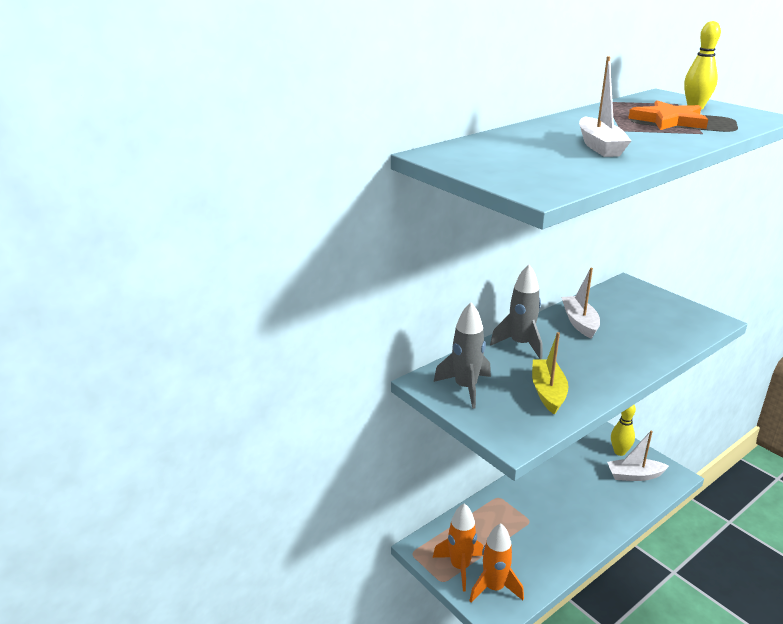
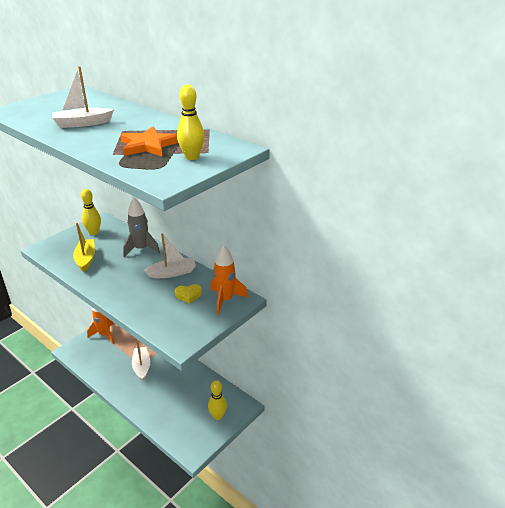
camera: 80 degrees right, 5 degrees up
grey rocket [434,302,491,409] -> yellow bowling pin [81,189,101,235]
orange rocket [469,524,524,602] -> orange rocket moved to [210,244,248,315]
yellow boat [532,332,568,414] -> yellow boat turned 90 degrees counterclockwise [73,223,95,272]
white boat [607,430,669,481] -> white boat moved to [132,341,150,381]
none -> yellow heart [175,284,202,303]

